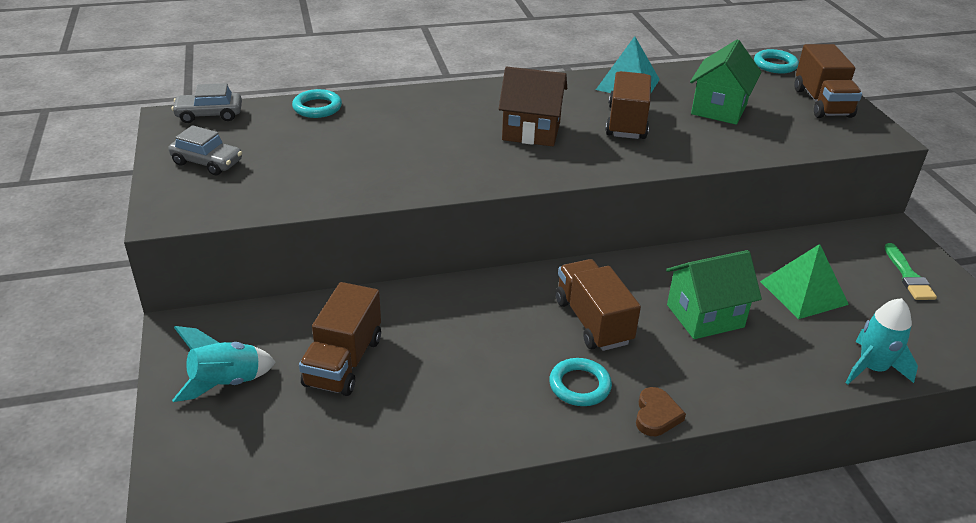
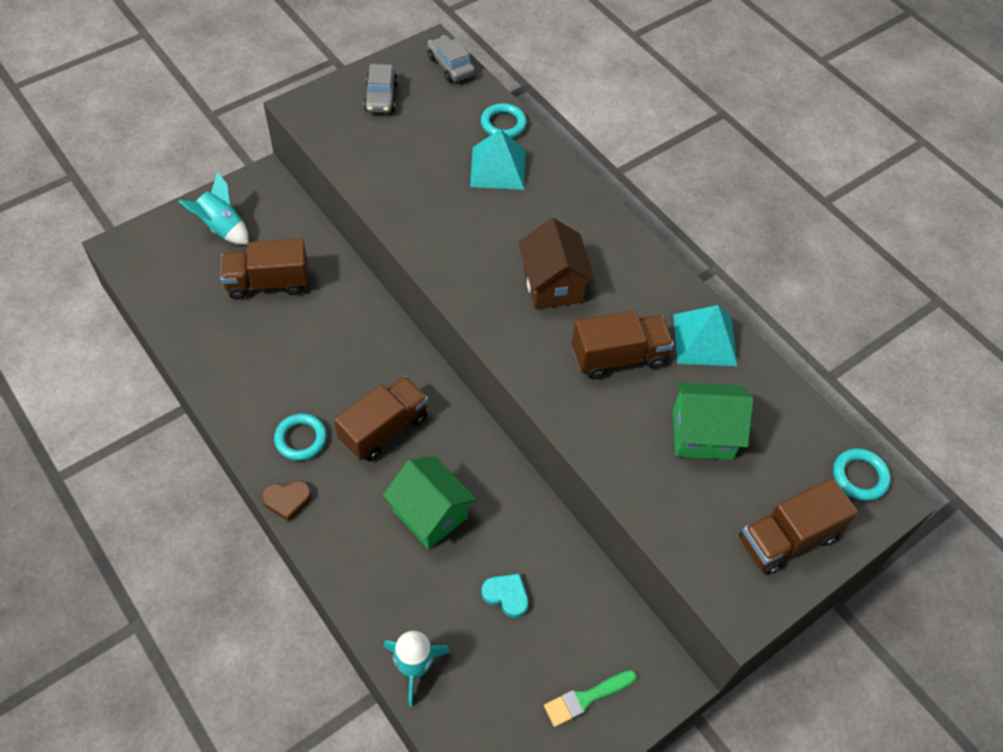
camera: 65 degrees right, 20 degrees up
green pyramid [760,244,849,319] -> turquoise heart [481,573,528,618]
none -> turquoise pyramid [470,129,526,190]

